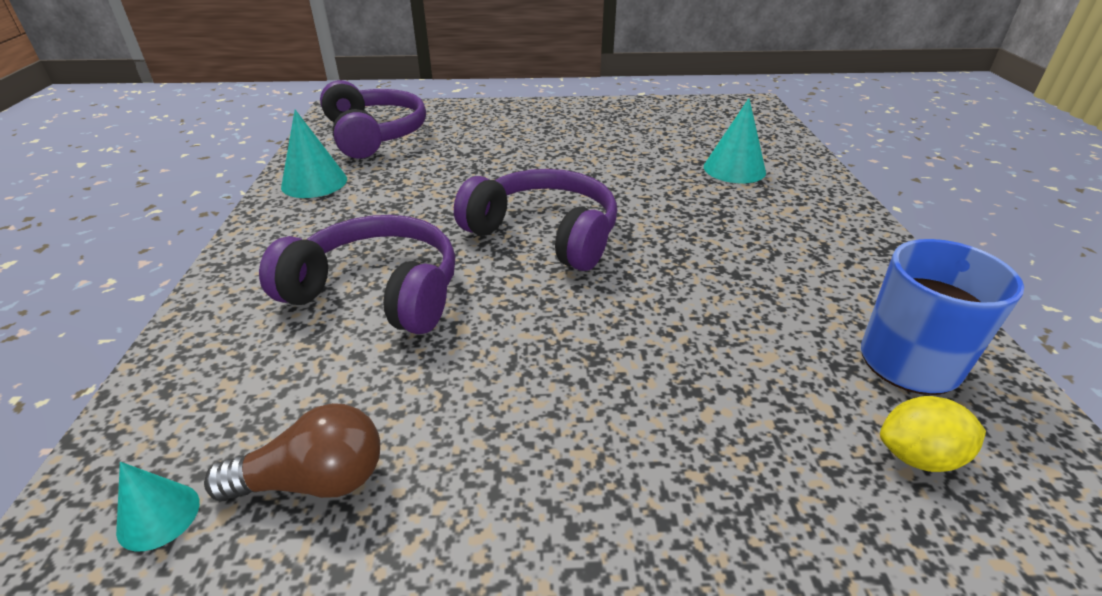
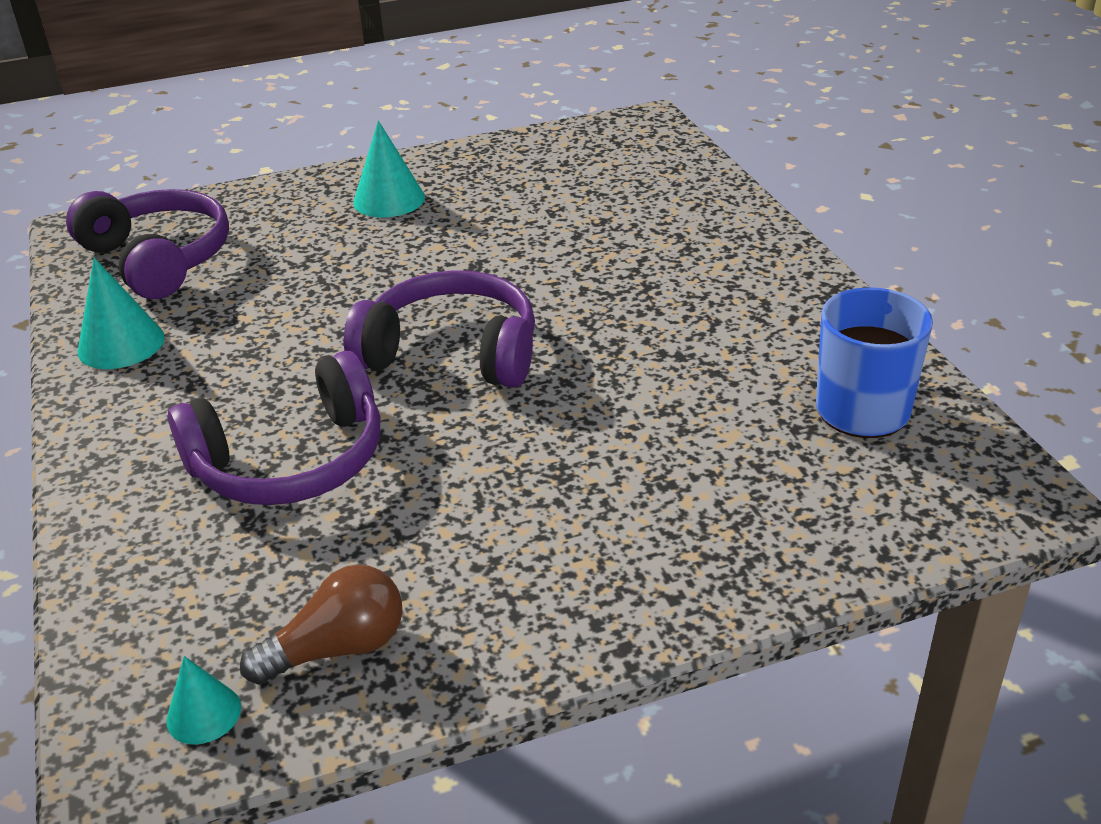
camera: 15 degrees left, 0 degrees up
purple headphones [259,215,455,334] -> purple headphones turned 150 degrees clockwise [168,351,380,505]
turquoise cone [704,98,766,183] -> turquoise cone moved to [353,120,425,218]
yellow lemon [880,396,986,472] -> none

